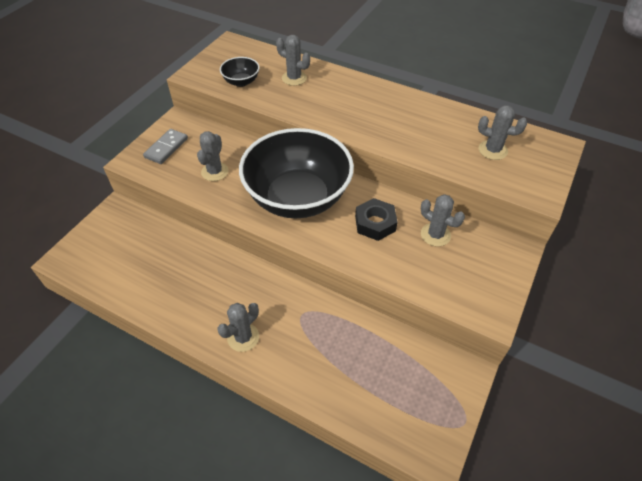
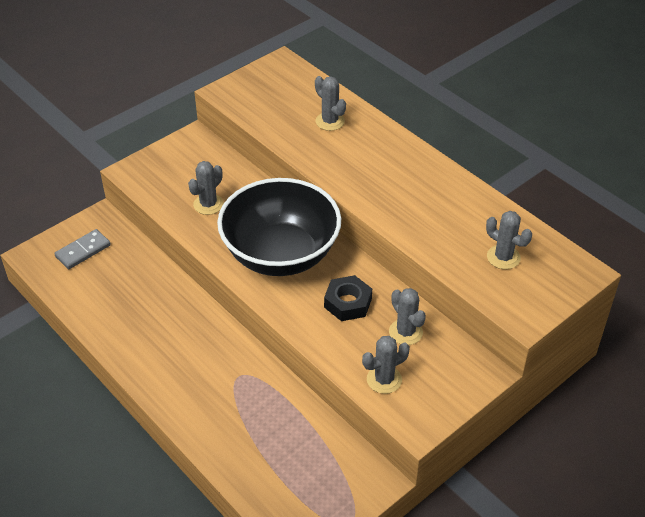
camera: 20 degrees right, 5 degrees down
grey domino [143,129,188,164] -> grey domino moved to [54,229,111,269]
grey cactus [217,303,259,352] -> grey cactus moved to [362,336,410,394]
black bowl [220,57,259,87] -> none

